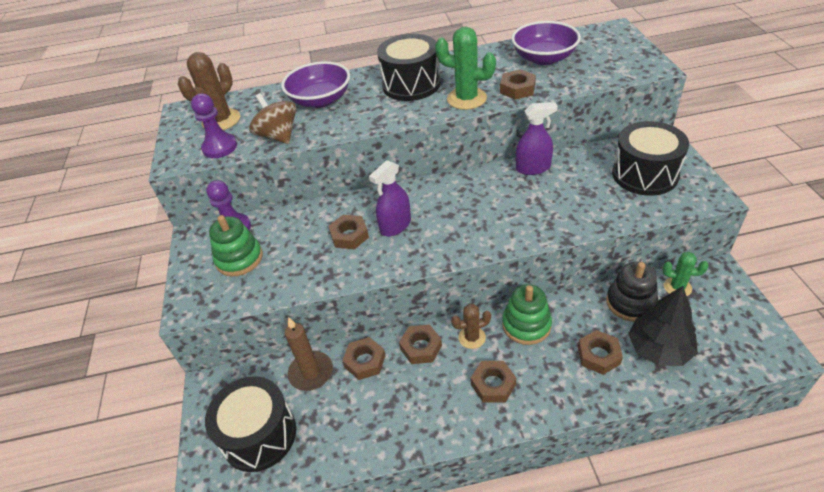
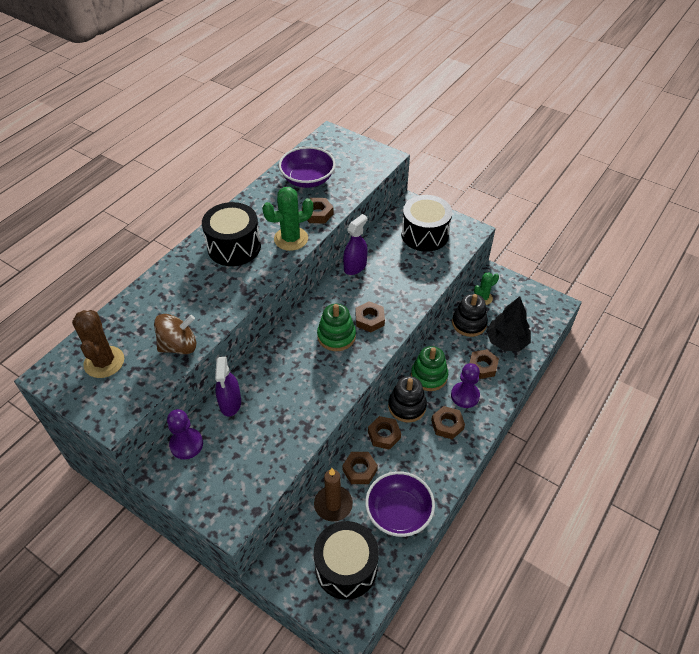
camera: 50 degrees left, 5 degrees up
purple pawn [191,94,237,158] -> purple pawn moved to [451,363,480,408]
green stacking toy [209,215,263,276] -> green stacking toy moved to [317,304,356,351]
brown spinning top [249,93,296,144] -> brown spinning top turned 150 degrees clockwise [154,314,196,354]
purple bowl [281,61,350,108] -> purple bowl moved to [365,471,435,537]
brown nut [329,215,369,249] -> brown nut moved to [356,301,385,332]
purple spray bottle [369,160,411,236] -> purple spray bottle moved to [215,357,241,417]
brown cactus [451,304,491,349] -> black stacking toy [388,376,427,423]

